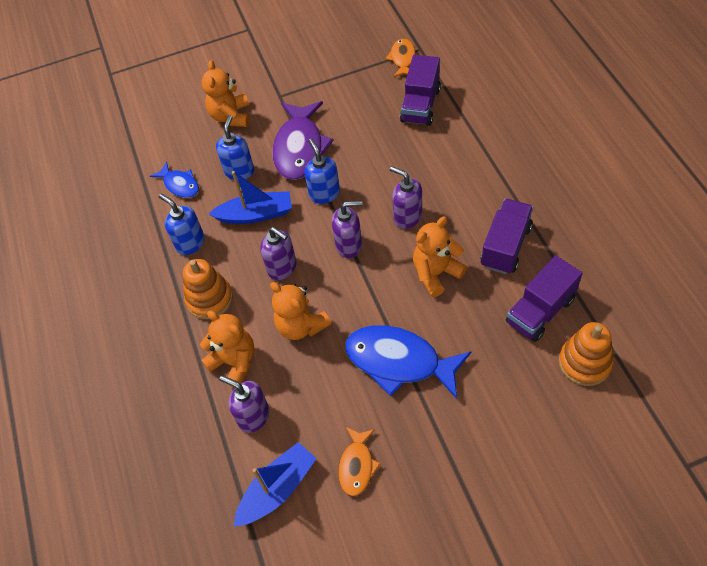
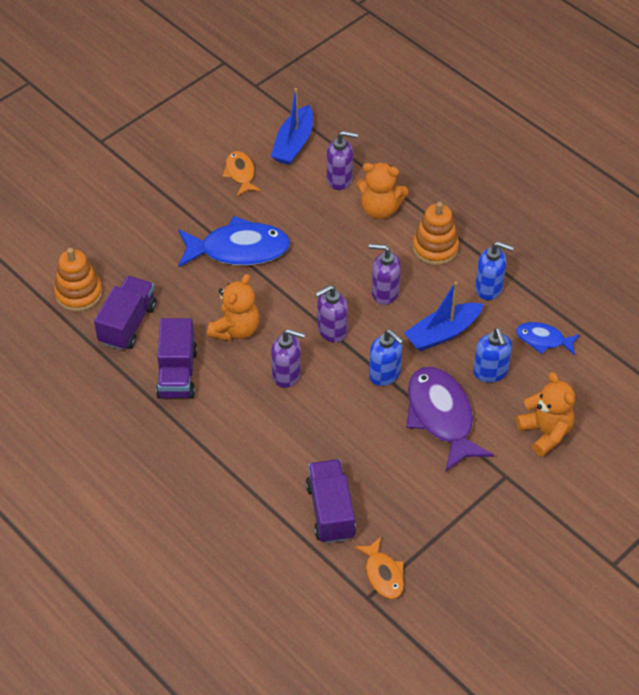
camera: 150 degrees right, 5 degrees down
orange teddy bear [270,282,331,340] -> none

